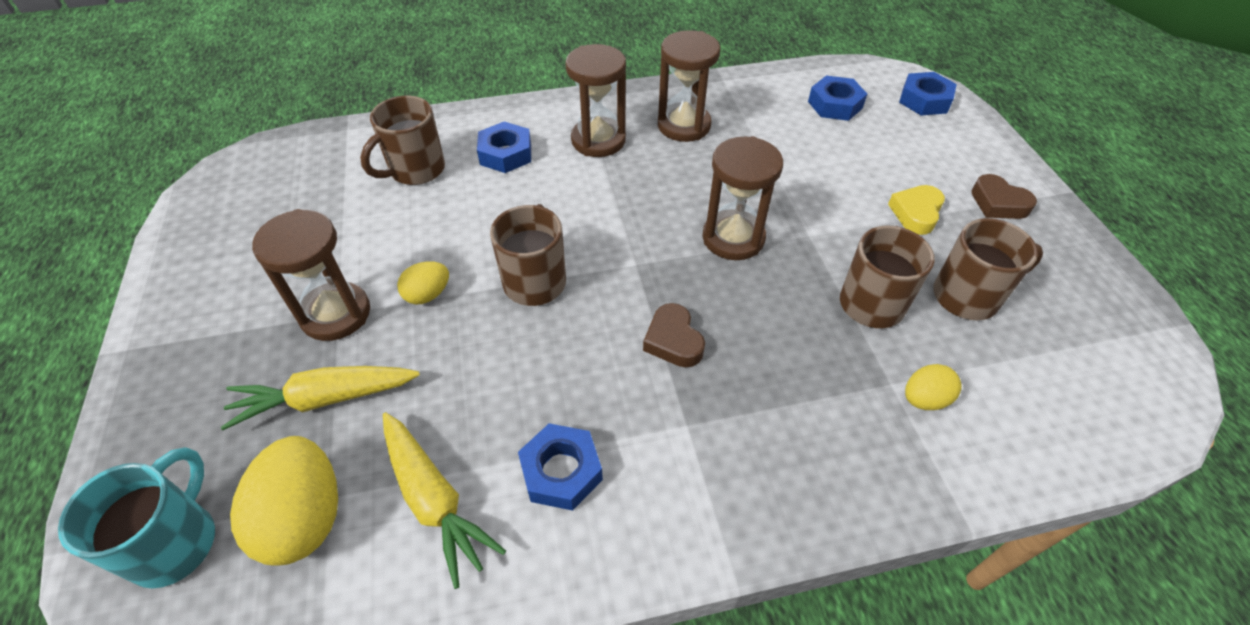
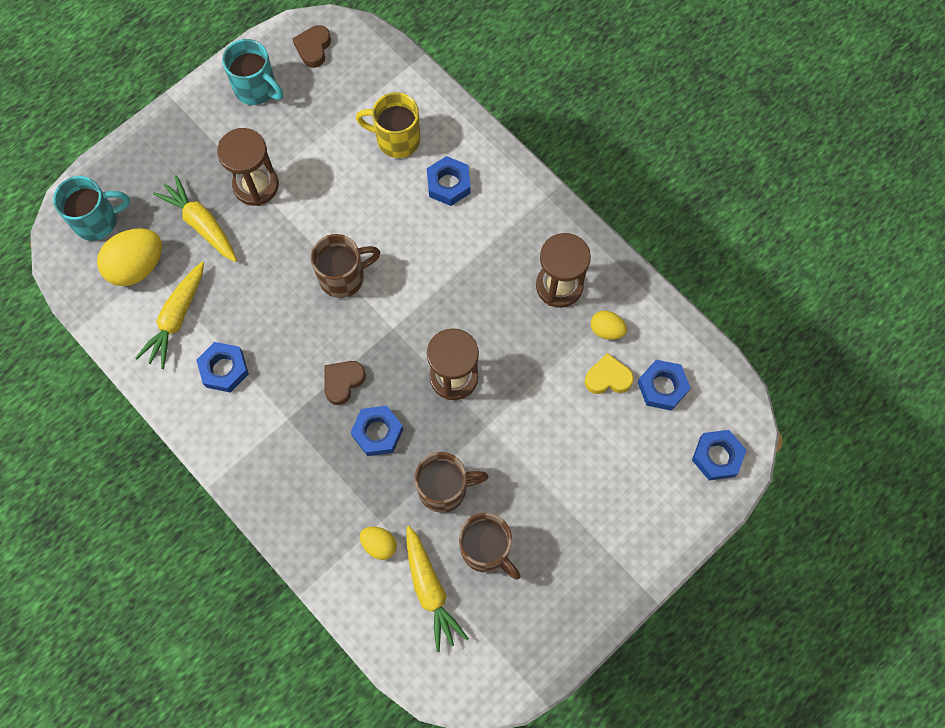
camera: 60 degrees right, 20 degrees up
brown mug [360,96,445,185] -> yellow mug [356,92,420,158]
yellow egg [397,261,449,304] -> yellow egg moved to [591,310,627,340]
brown hourglass [565,44,626,157] -> none
yellow heart [888,185,945,235] -> yellow heart moved to [585,353,634,394]
brown heart [971,174,1037,219] -> brown heart moved to [292,25,331,68]
none -> turquoise mug [222,39,283,105]
none -> blue nut [351,406,403,456]
none -> yellow carrot [406,526,469,652]

